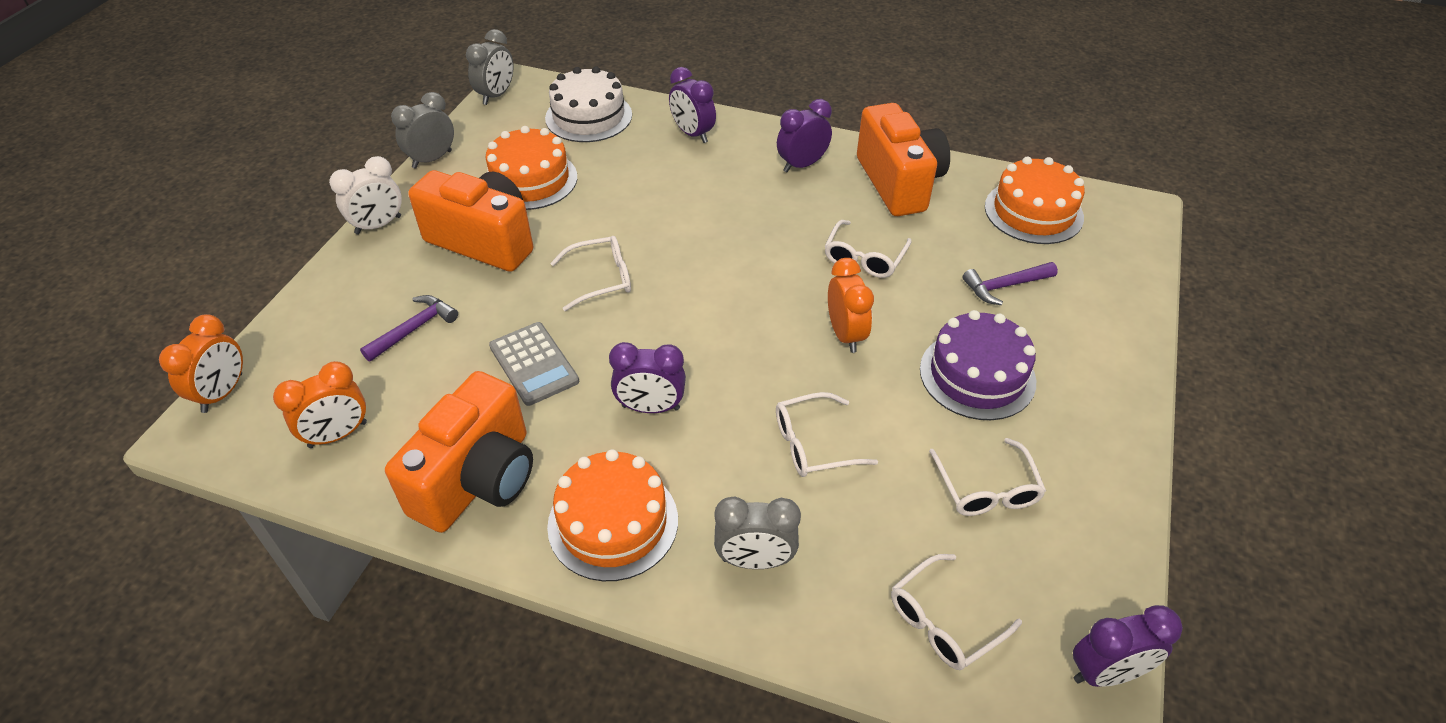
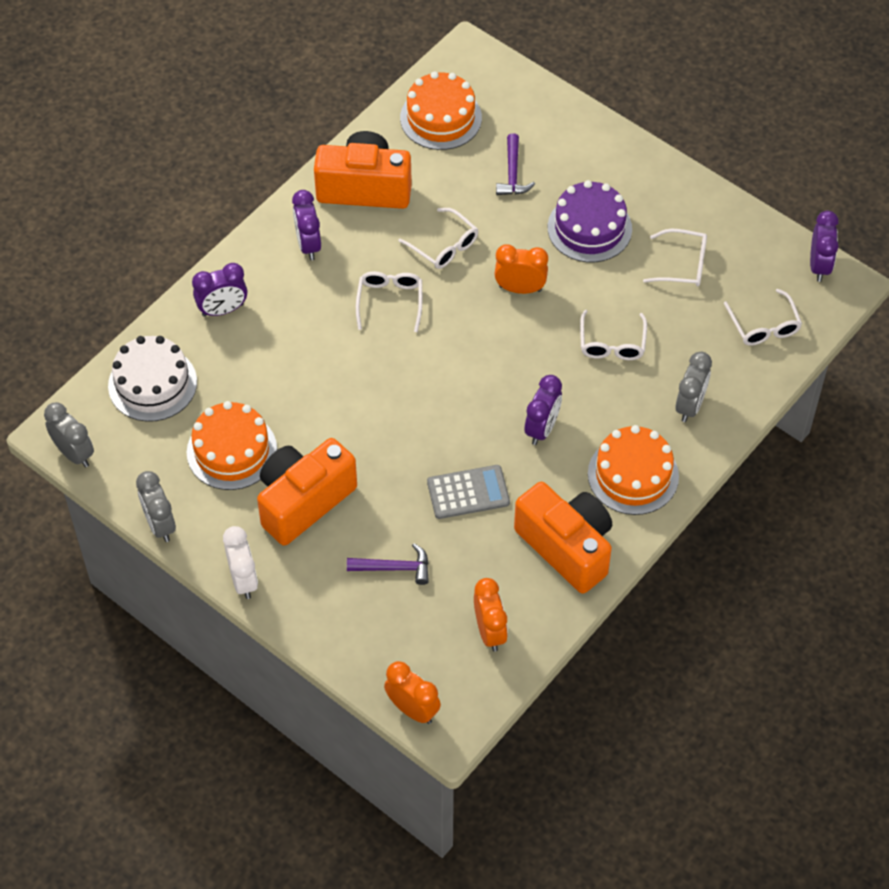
camera: 70 degrees left, 10 degrees up
purple hammer [360,295,458,362] -> purple hammer turned 120 degrees clockwise [347,543,429,585]
white glasses [550,236,631,311] -> white glasses moved to [356,271,422,332]

